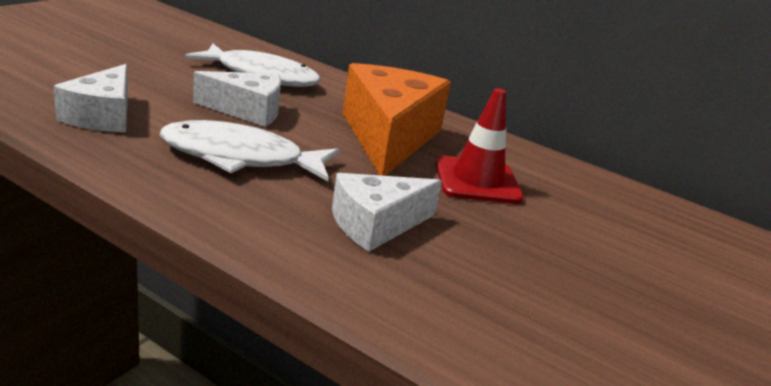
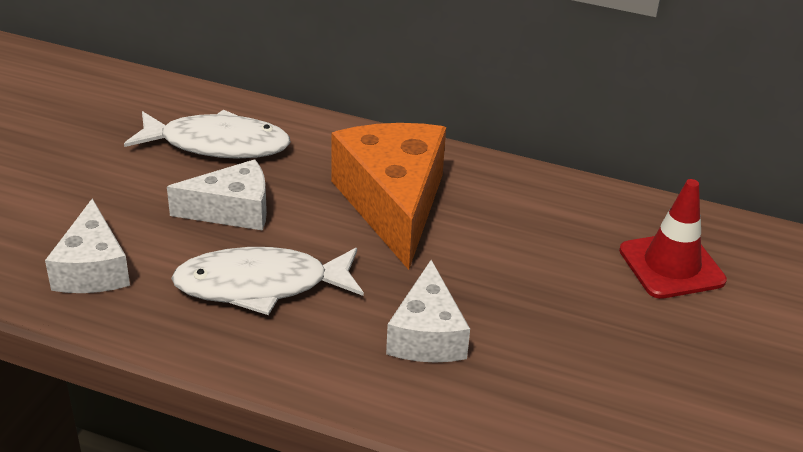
camera: 10 degrees left, 10 degrees up
white cheese [332,173,442,252] -> white cheese turned 45 degrees counterclockwise [386,260,470,363]
red traffic cone [436,88,523,204] -> red traffic cone moved to [619,179,727,299]

